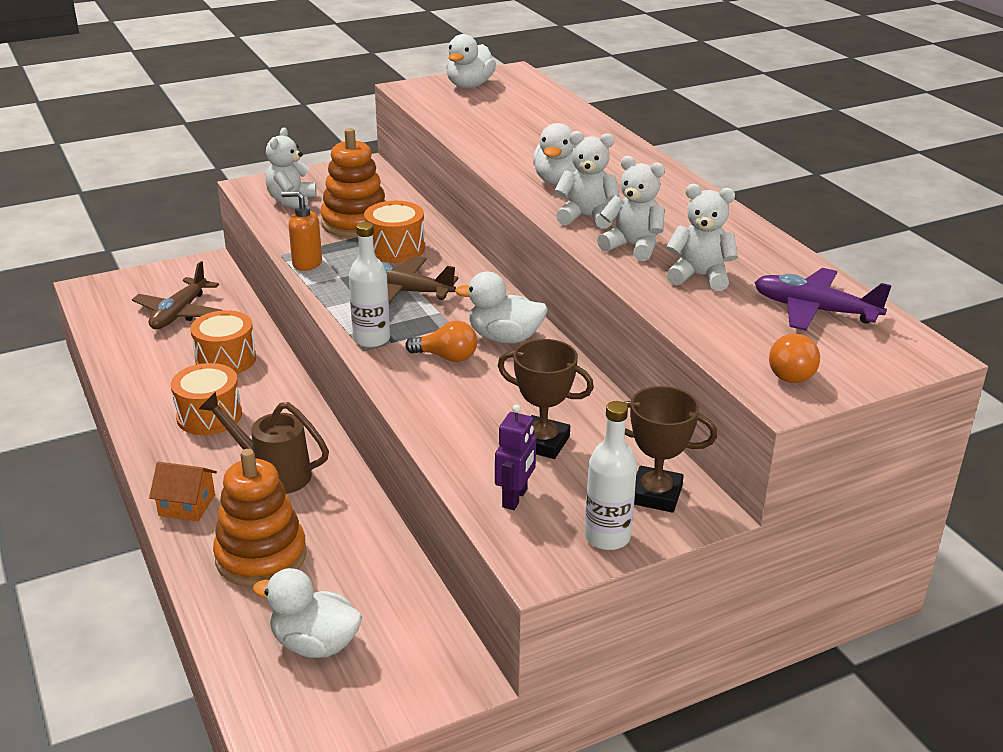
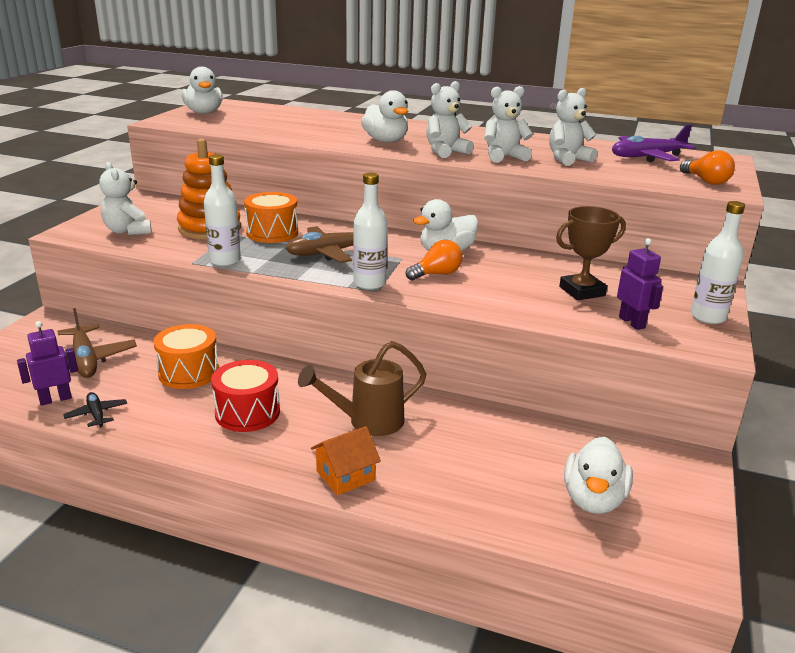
camera: 45 degrees left, 5 degrees down
orange drum [171,363,242,435] -> red drum [211,360,280,432]
orange stacking toy [213,449,307,587] -> none
white duck [253,568,362,658] -> white duck turned 45 degrees counterclockwise [564,437,633,514]
orange soap dispenser [281,191,322,271] -> white bottle [204,154,241,266]
brown trophy [624,386,717,513] -> none
none -> purple robot [17,321,78,406]
none -> black plane [63,392,127,428]

